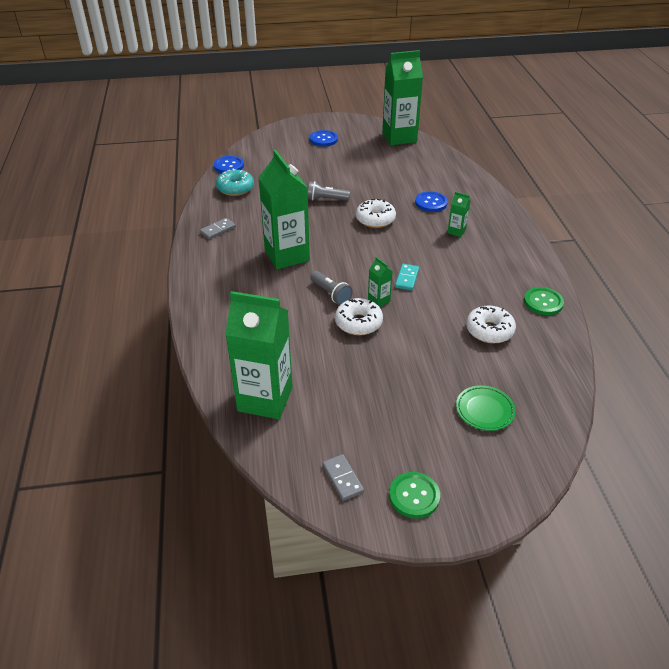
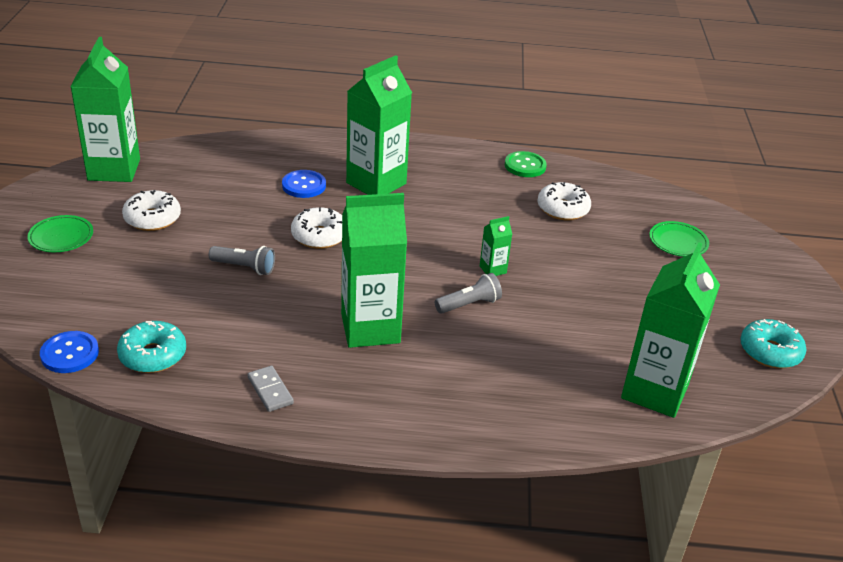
camera: 80 degrees left, 5 degrees down
grey flashlight [308,181,350,201] -> grey flashlight turned 90 degrees counterclockwise [209,246,275,275]
blue button [310,130,338,147] -> green plate [27,215,93,252]
grey domino [323,454,364,501] -> turquoise donut [740,319,806,368]
white donut [335,298,383,336] -> white donut moved to [122,190,181,231]
green button [389,472,440,518] -> none
turquoise domino [395,264,419,291] -> none
green carton [447,192,470,237] -> green carton [346,55,412,195], size x2.34

